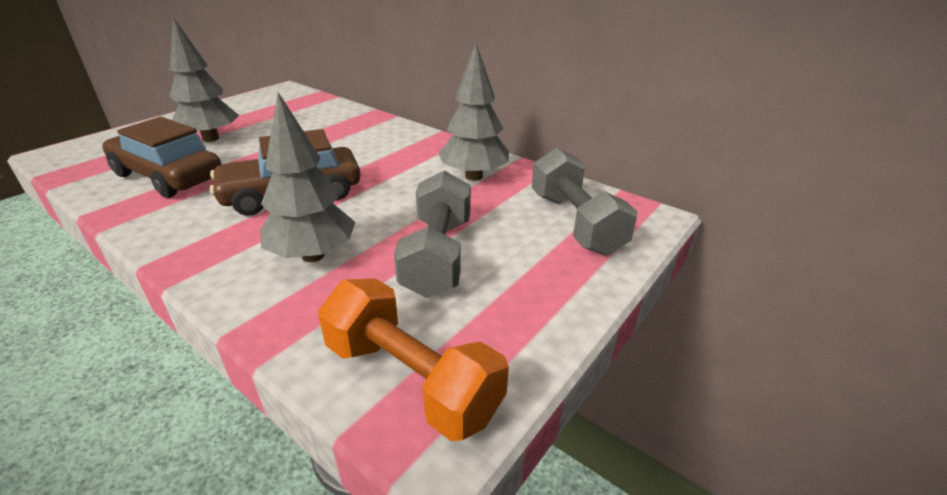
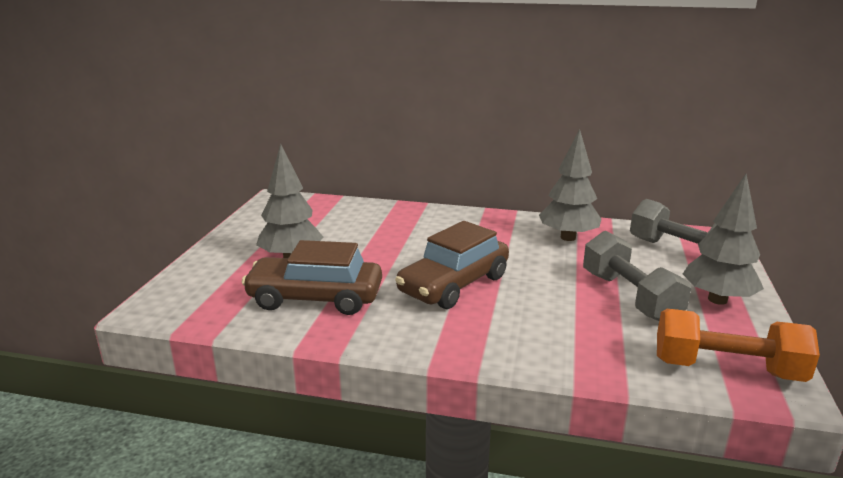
camera: 25 degrees left, 10 degrees down
grey tree [260,92,355,262] -> grey tree moved to [683,174,764,305]

